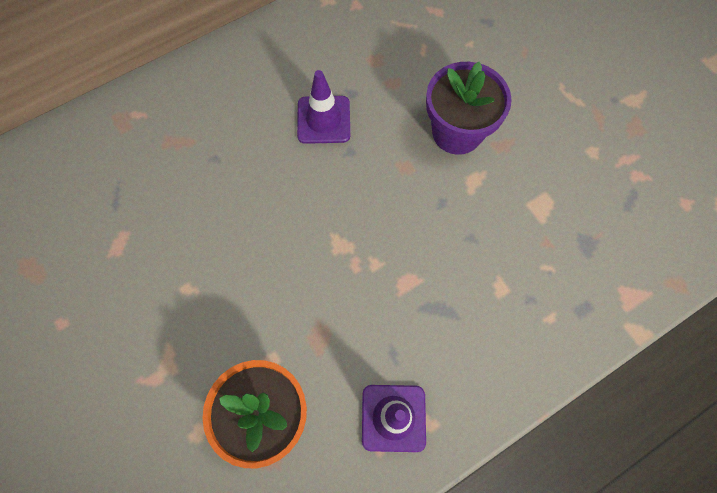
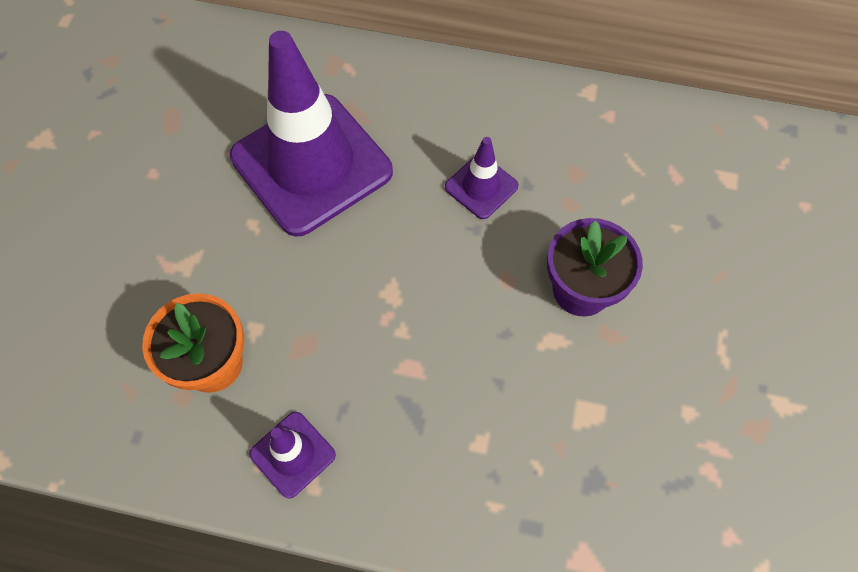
camera: 45 degrees right, 5 degrees down
none -> purple traffic cone [230,31,393,237]

